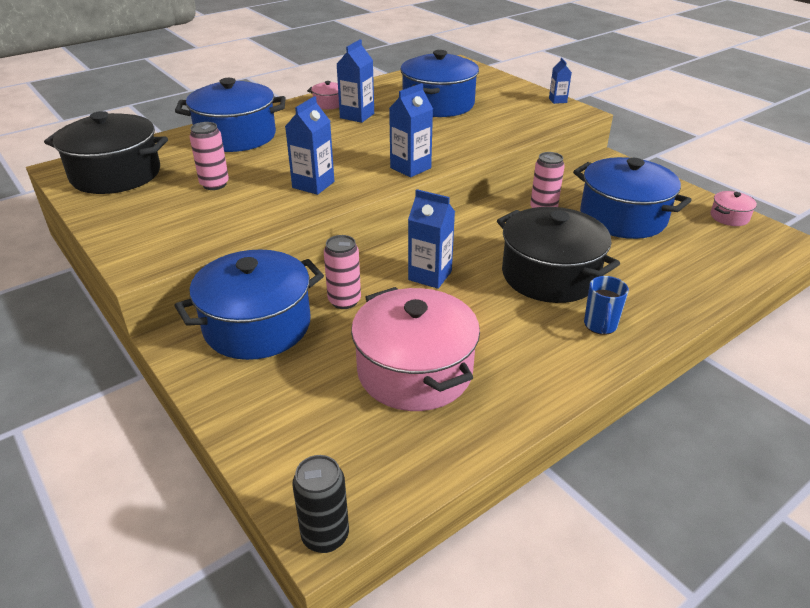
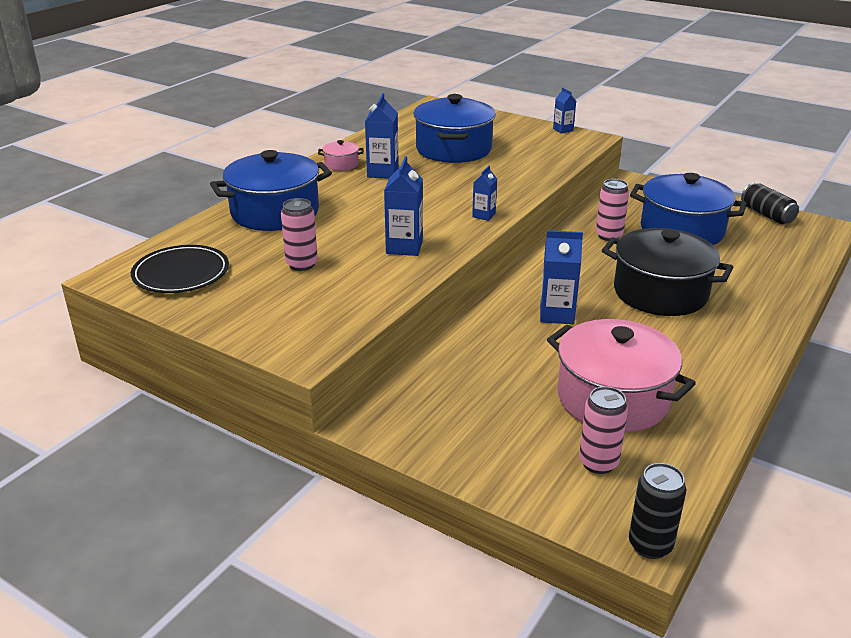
camera: 20 degrees left, 5 degrees down
black pot [44,111,168,194] -> black plate [131,245,229,293]
blue pot [174,250,324,360] -> none
pink can [324,235,361,309] -> pink can moved to [579,386,628,474]
blue carton [389,83,433,177] -> blue carton [472,166,497,221], size x0.59
blue mug [584,276,629,335] -> none
pink pot [711,191,757,226] -> black can [741,183,799,224]

